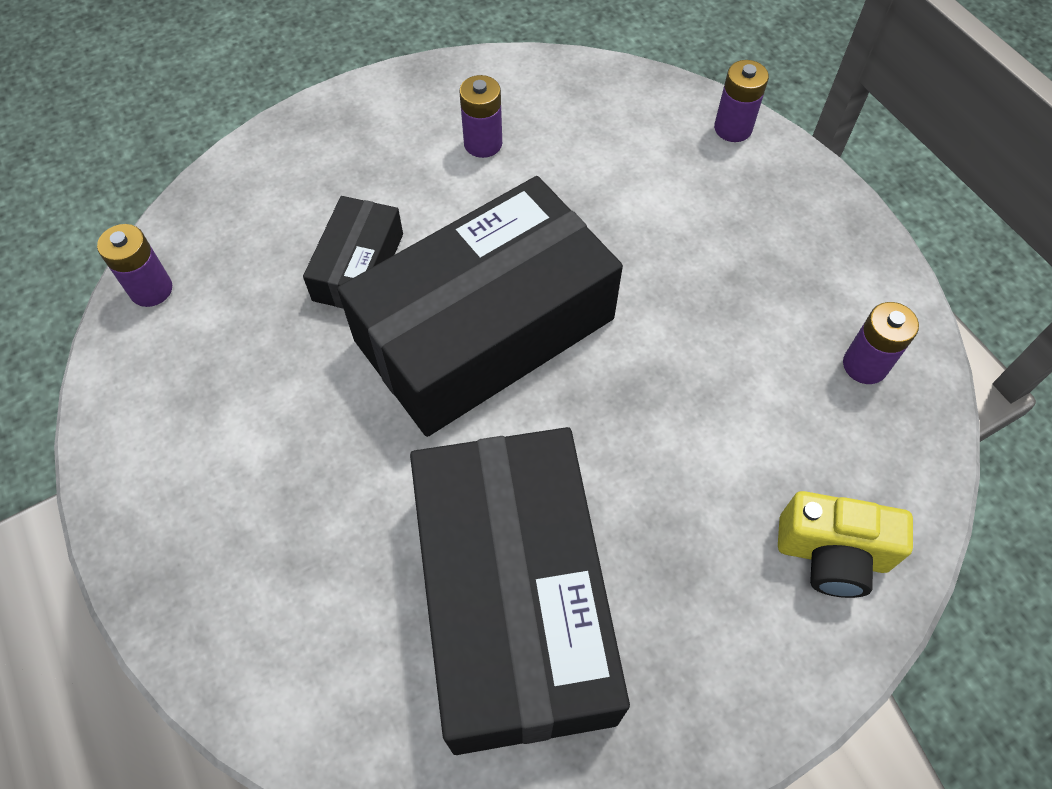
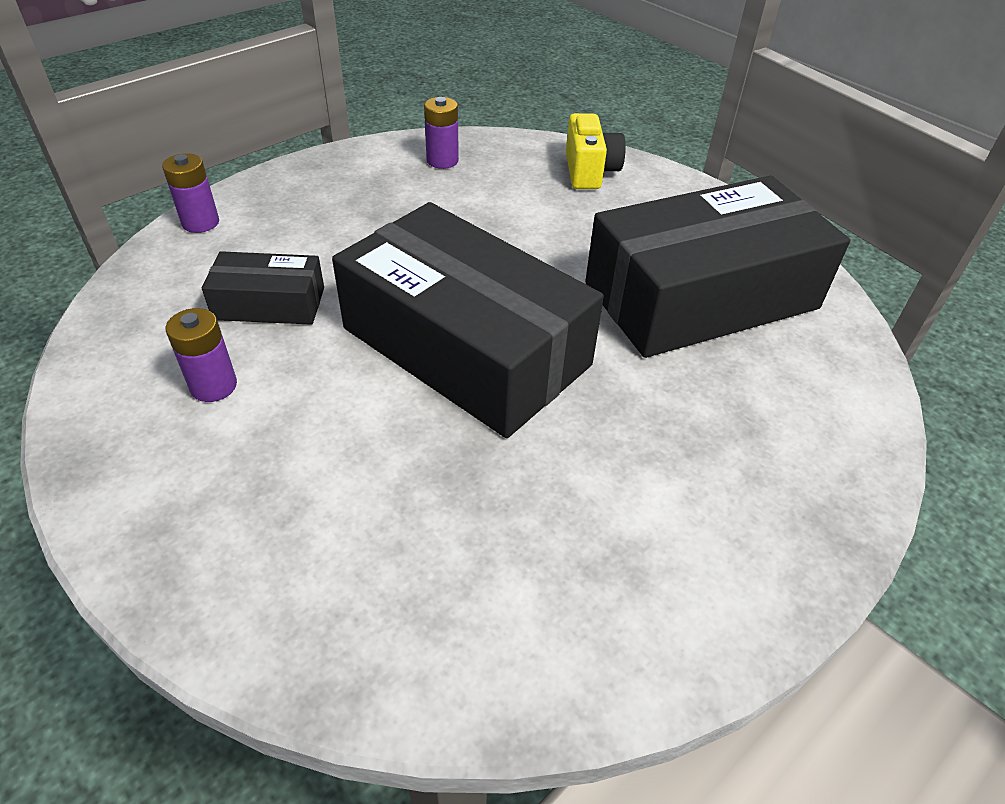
camera: 105 degrees left, 15 degrees down
purple battery [97,224,172,307] -> none
black box [303,196,403,309] -> black box moved to [202,251,324,325]

